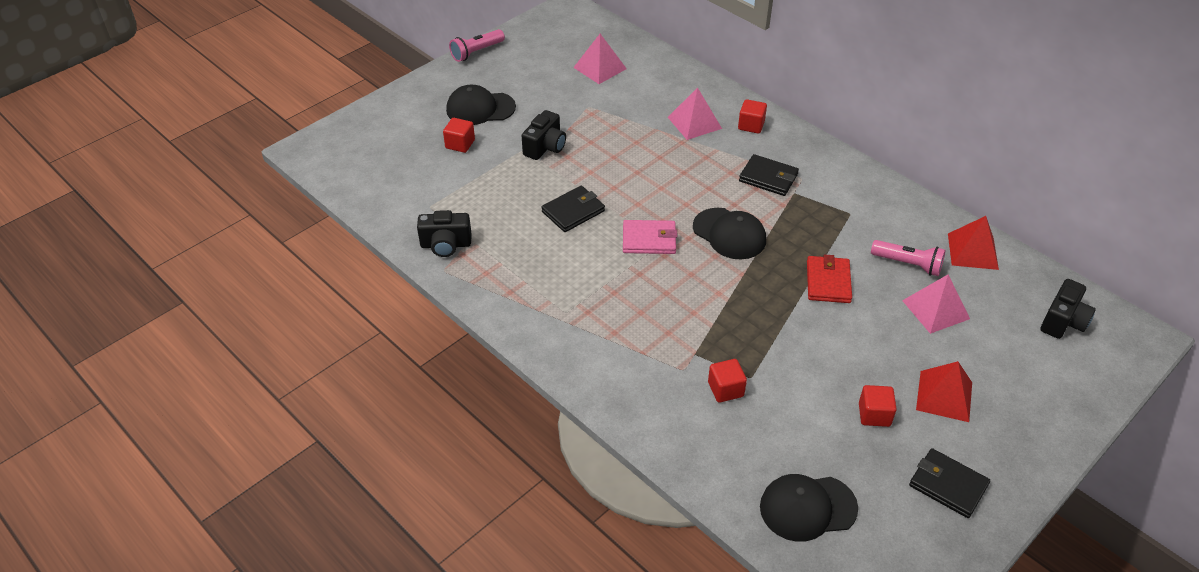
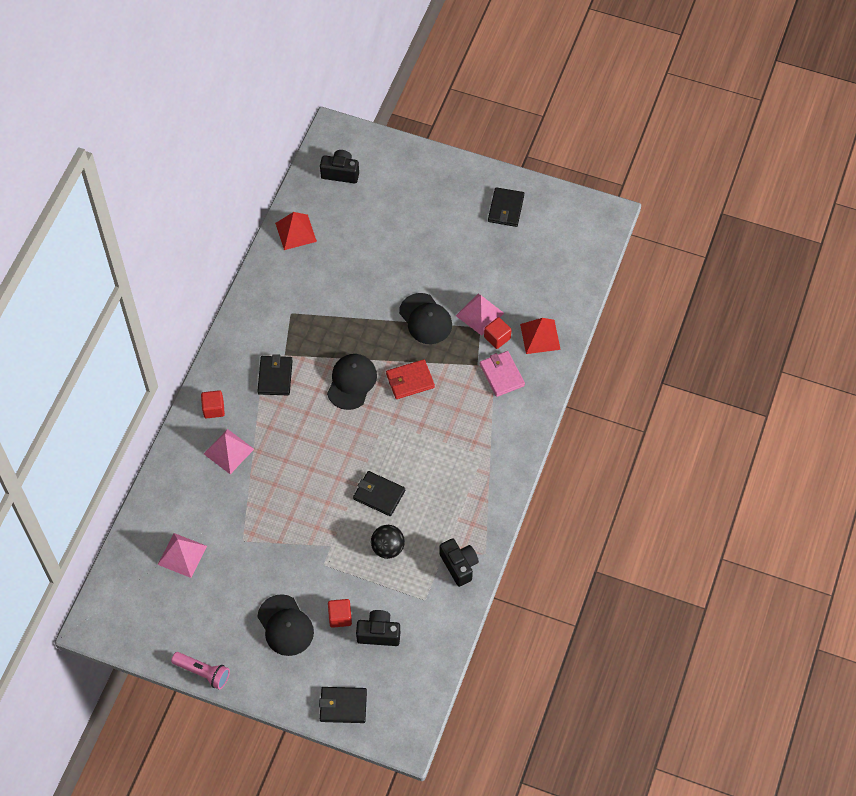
camera: 115 degrees left, 15 degrees up
black camera [522,110,566,160] -> black camera moved to [356,610,400,646]
pink wallet [623,220,678,254] -> pink wallet moved to [480,351,525,397]
black cap [760,474,858,542] -> black cap moved to [399,293,452,344]
red wallet [807,254,852,303] -> red wallet moved to [386,359,435,399]
red cube [859,385,897,427] -> none
pink flashlight [871,240,946,276] -> none
pink pyramid [902,274,970,334] -> pink pyramid moved to [456,294,504,336]
red pyramid [916,361,972,422] -> red pyramid moved to [520,318,561,354]
none -> black wallet [319,687,367,723]
none -> black ball [371,525,405,559]

